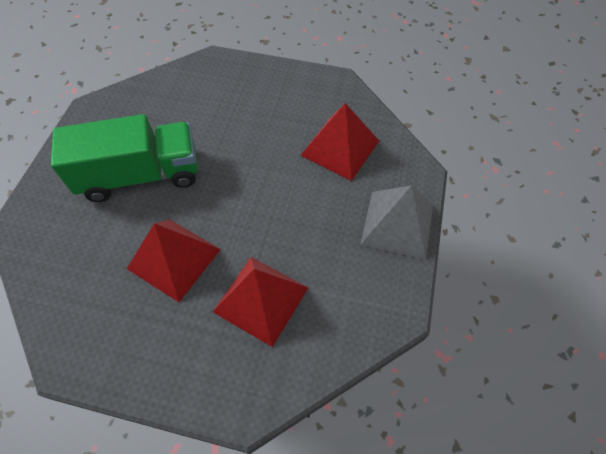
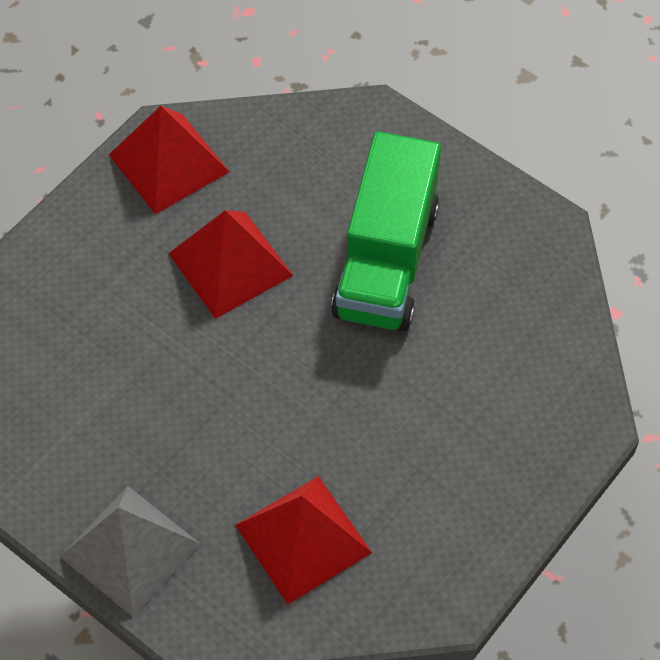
camera: 115 degrees right, 0 degrees up
red pyramid [213,257,308,347] -> red pyramid moved to [109,106,229,214]

